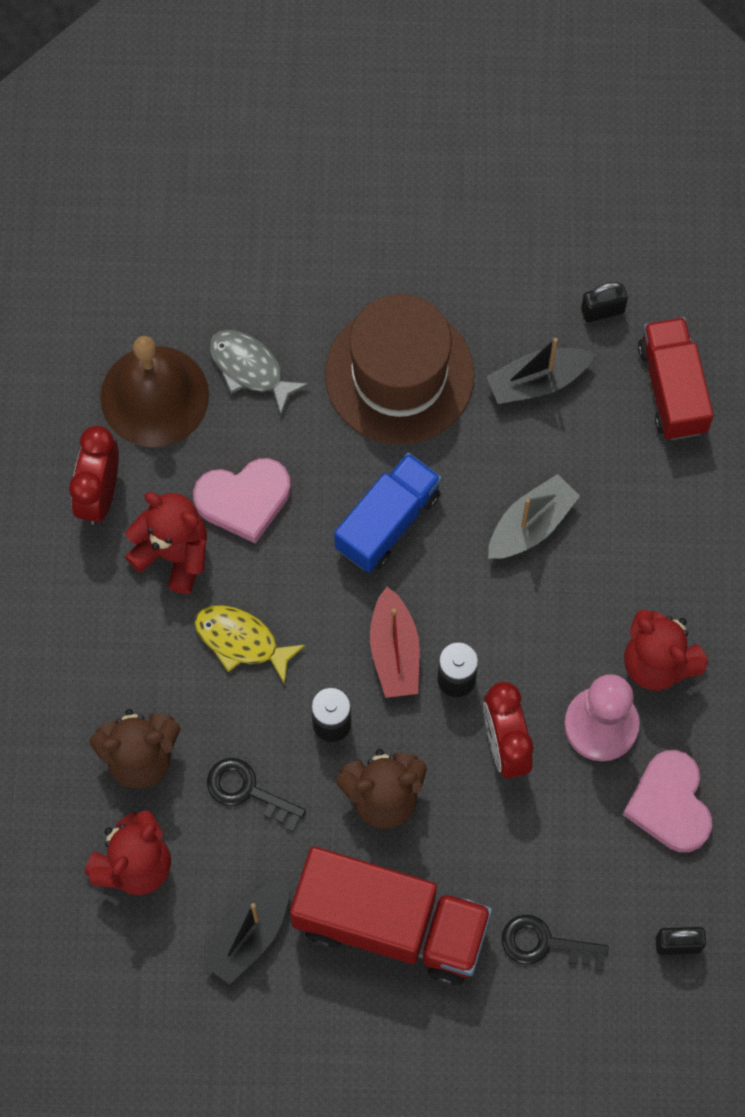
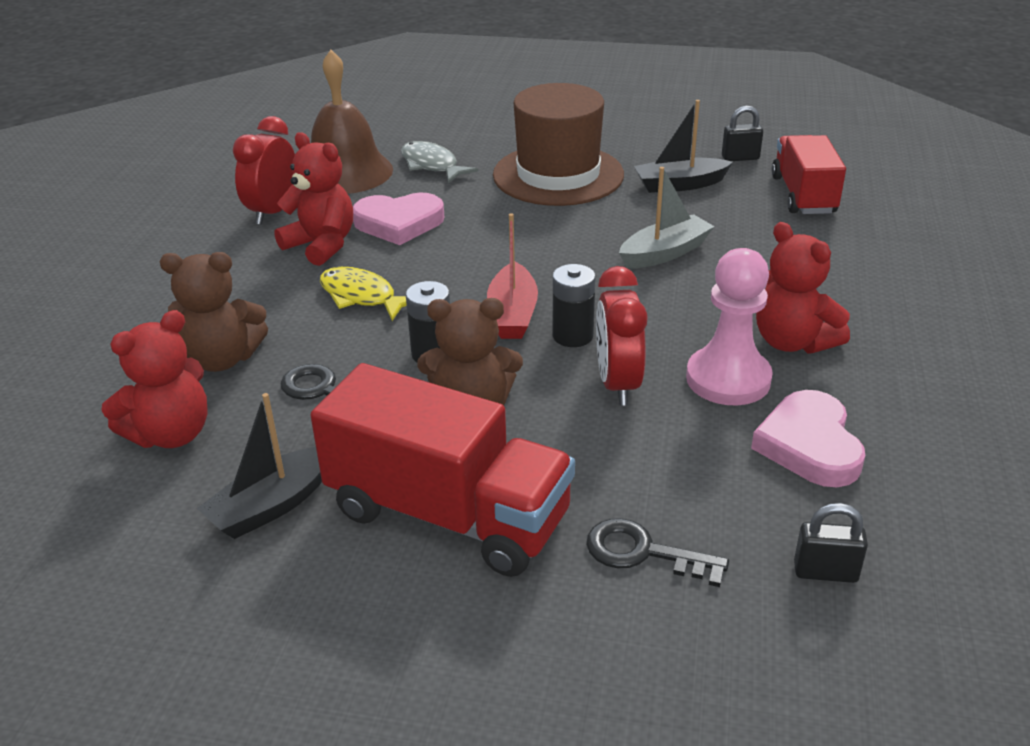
camera: 10 degrees right, 35 degrees down
blue truck [334,453,442,573] -> none

